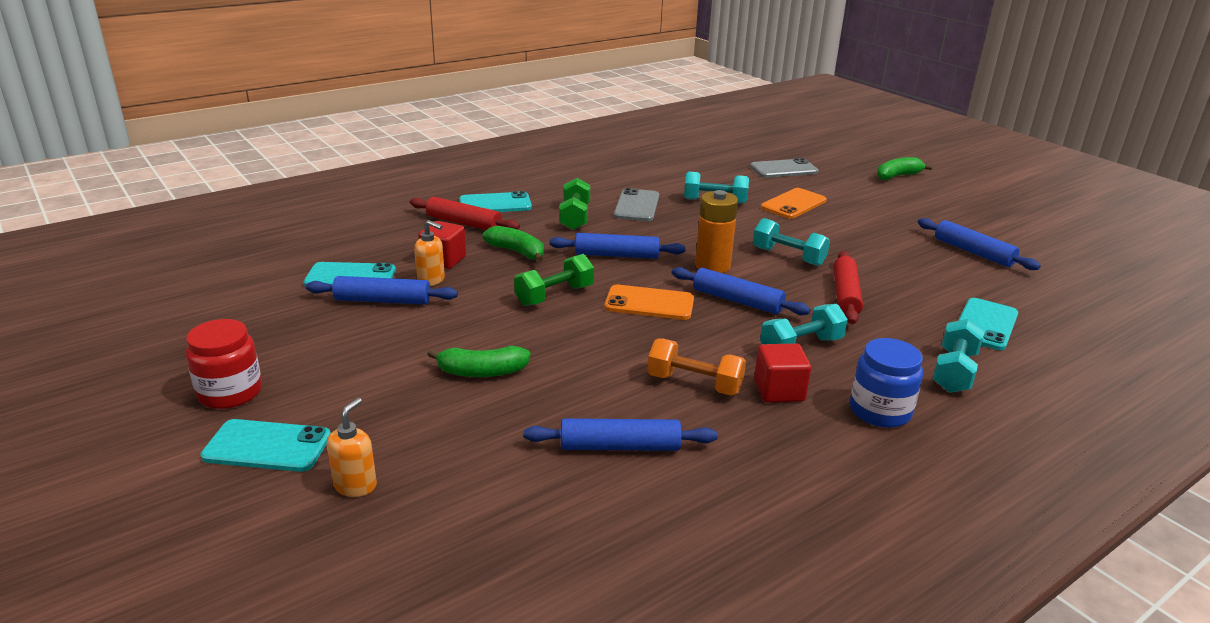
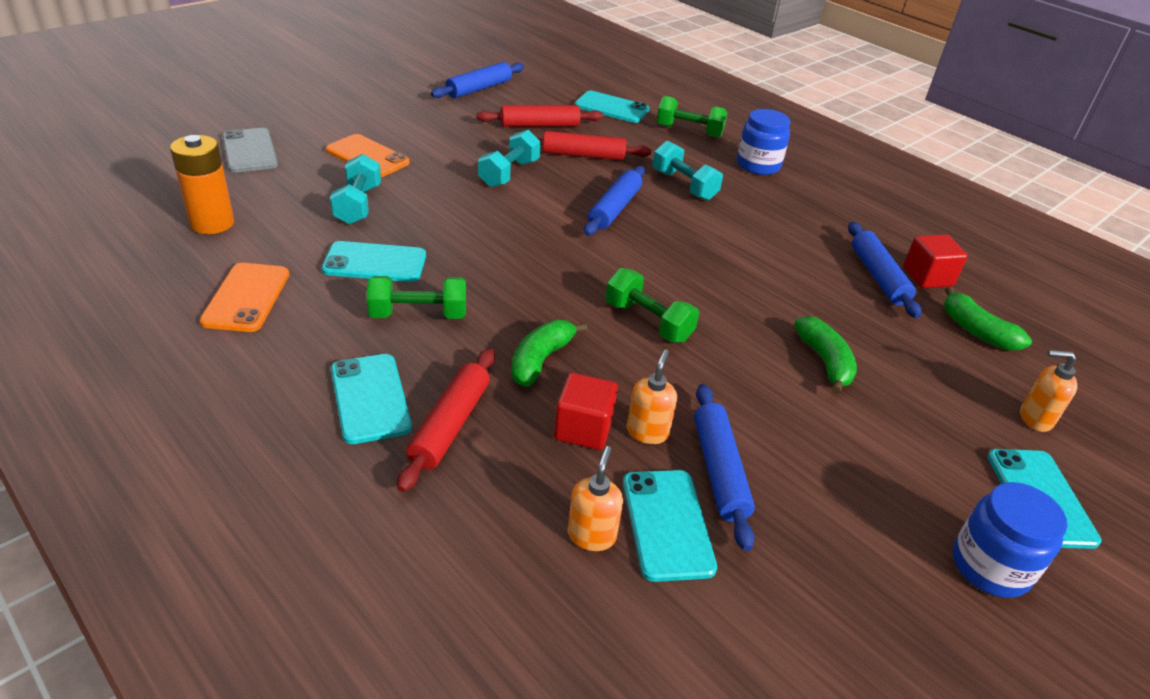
camera: 100 degrees left, 10 degrees up
red jar [186,319,262,409] -> blue jar [952,482,1067,598]
blue rolling pin [549,233,685,259] -> none
orange phone [604,285,694,320] -> orange phone moved to [200,263,289,332]
grey phone [614,188,659,221] -> turquoise phone [322,241,426,282]
orange dumbbell [647,338,746,396] -> none
orange battery [695,190,738,273] -> orange battery moved to [170,135,234,234]
red cube [754,343,811,402] -> red cube moved to [903,234,968,288]
green banana [877,157,933,180] -> green banana moved to [944,286,1032,350]
turquoise dumbbell [932,319,984,393] -> green dumbbell [657,96,728,138]
none -> red rolling pin [476,105,603,127]
none -> orange soap dispenser [568,446,623,551]

